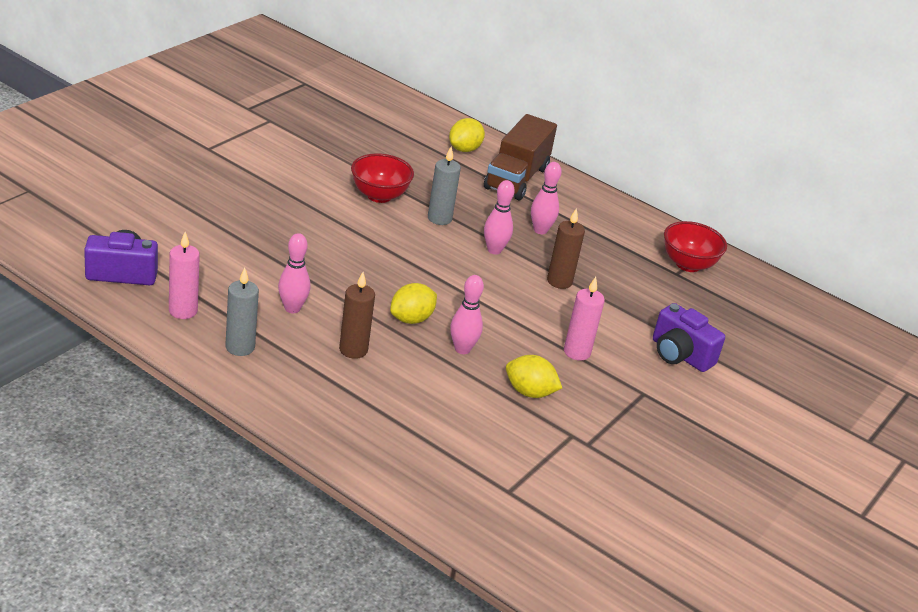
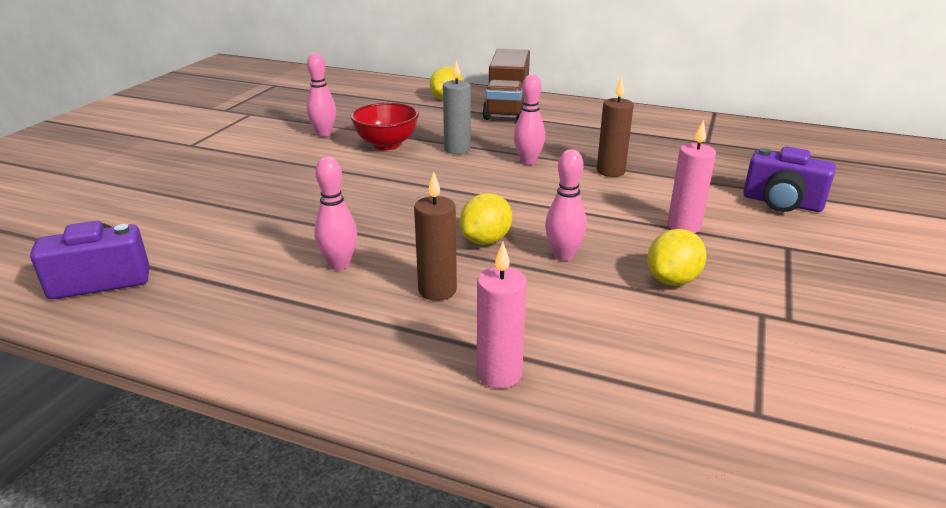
camera: 10 degrees left, 5 degrees down
pink candle [169,232,200,319] -> pink candle moved to [477,242,527,389]
grey candle [225,267,259,356] -> none
yellow lemon [506,355,562,398] -> yellow lemon turned 60 degrees counterclockwise [647,229,707,286]
pink bowling pin [531,162,562,234] -> pink bowling pin moved to [307,53,336,137]
red bowl [664,221,727,272] -> none

